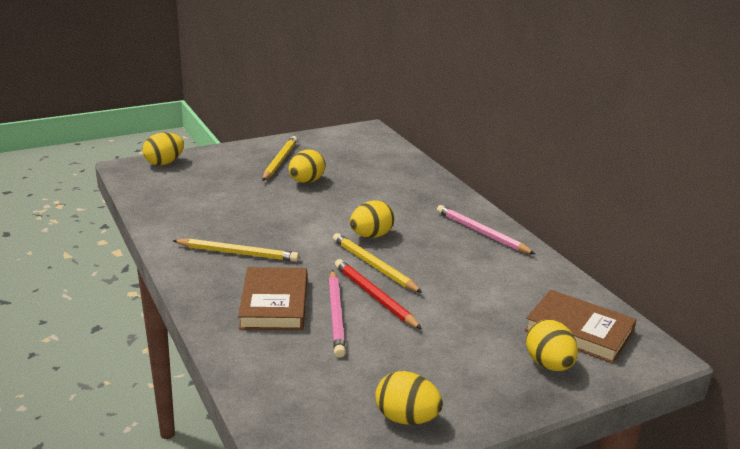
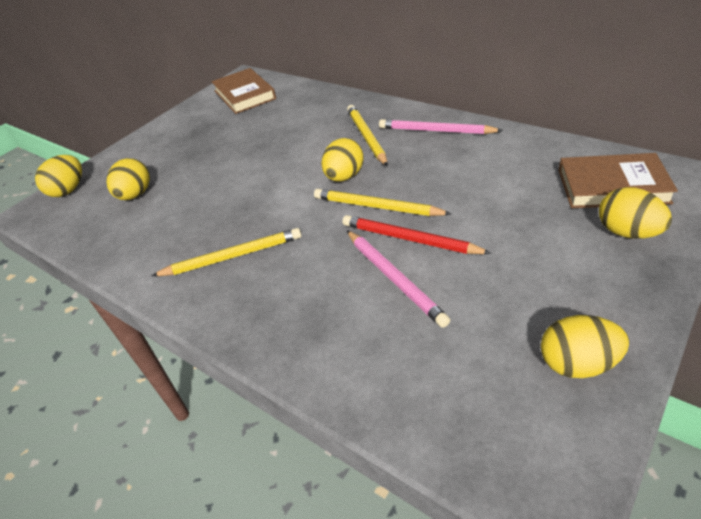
camera: 20 degrees left, 15 degrees up
brown book [238,267,307,330] -> brown book moved to [212,68,276,114]
yellow pencil [262,136,297,181] -> yellow pencil moved to [347,105,388,167]
yellow egg [289,149,326,183] -> yellow egg moved to [106,158,150,200]

